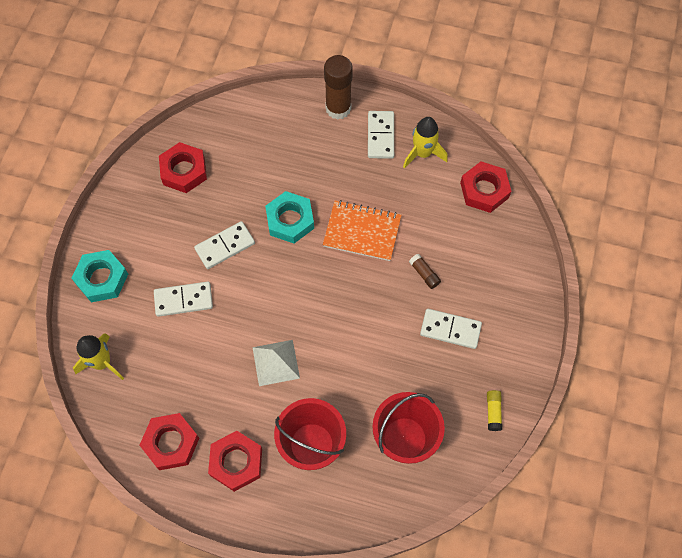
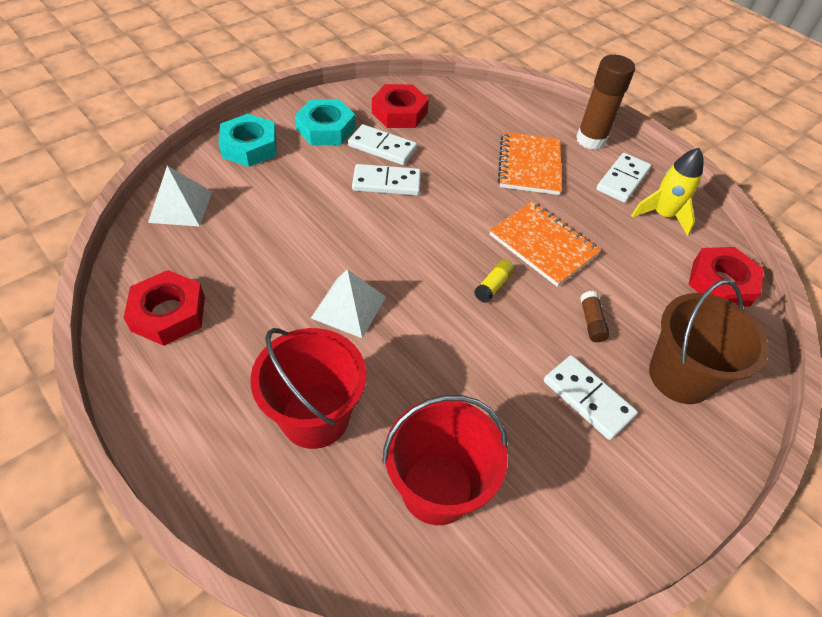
camera: 30 degrees right, 15 degrees down
yellow rocket [73,333,124,380] -> white pyramid [148,166,212,227]
white domino [154,282,213,317] -> white domino moved to [348,124,417,165]
red nut [208,431,262,492] -> none
turquoise nut [265,191,314,243] -> turquoise nut moved to [295,99,355,146]
yellow glue stick [487,390,502,431] -> yellow glue stick moved to [474,260,515,303]
none -> orange notebook [498,132,562,195]
none -> brown bucket [649,280,769,404]

